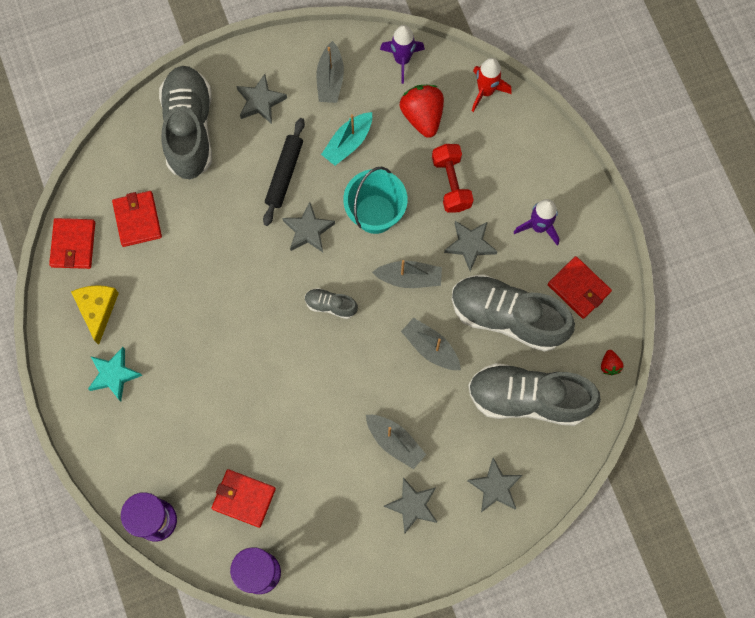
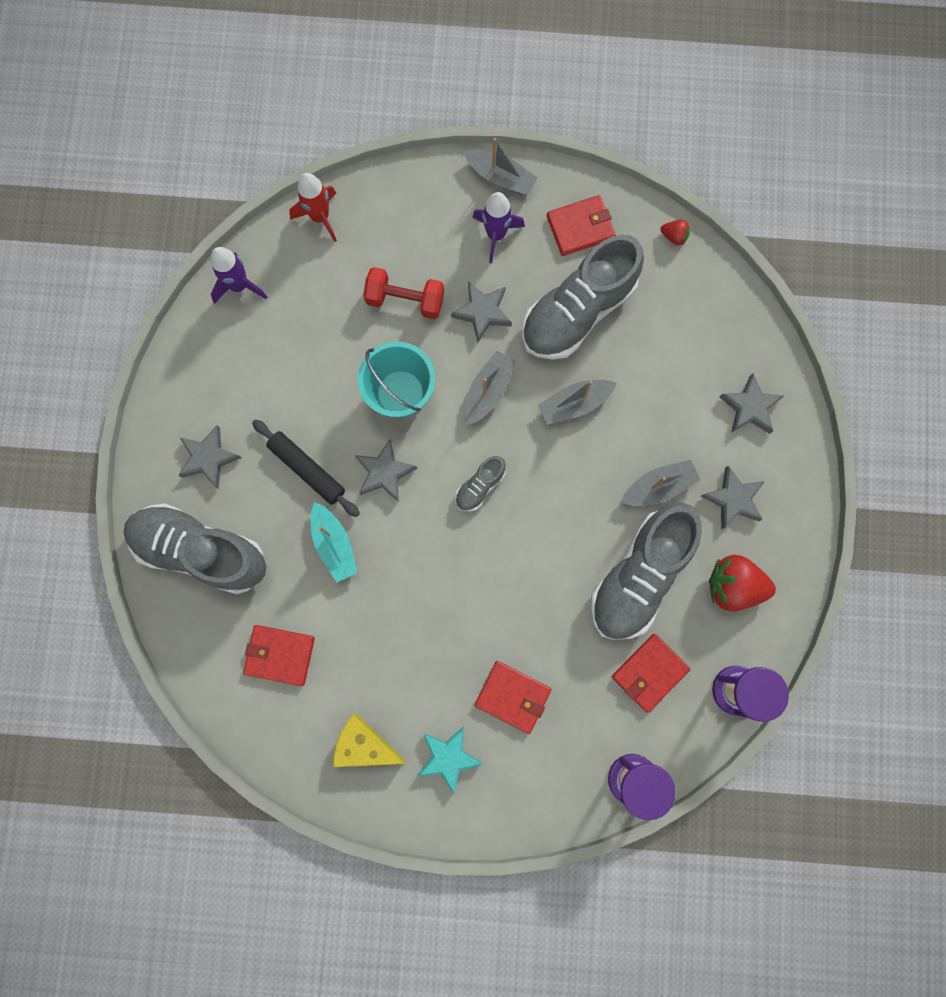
camera: 65 degrees left, 5 degrees up
red wallet [49,218,95,269] -> red wallet moved to [475,661,551,734]
grey boat [316,41,344,103] -> grey boat moved to [463,138,538,195]
turquoise boat [321,112,372,166] -> turquoise boat moved to [311,502,358,582]
red strawberry [400,85,444,138] -> red strawberry moved to [709,555,776,612]
grey shoe [468,363,601,426] -> grey shoe moved to [590,503,702,640]

